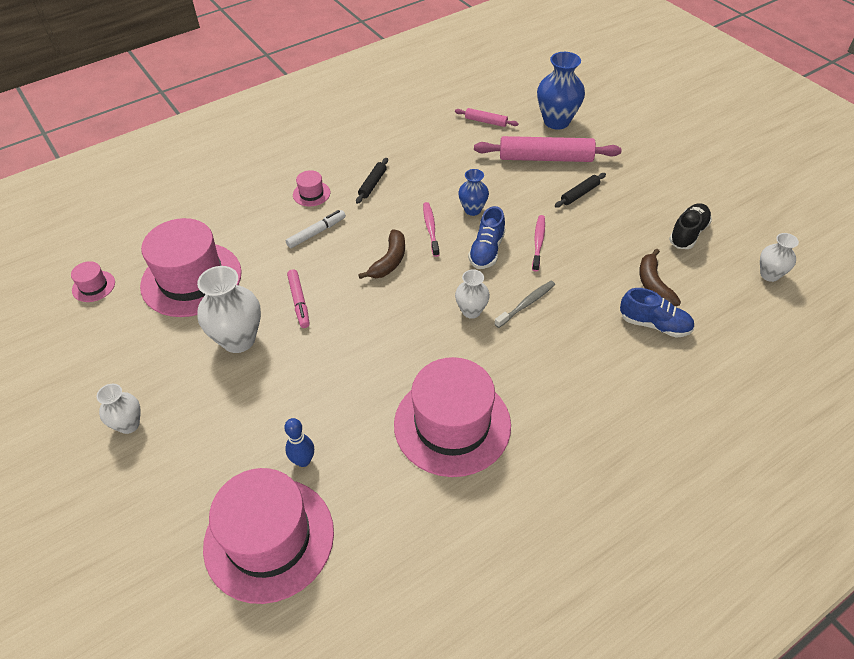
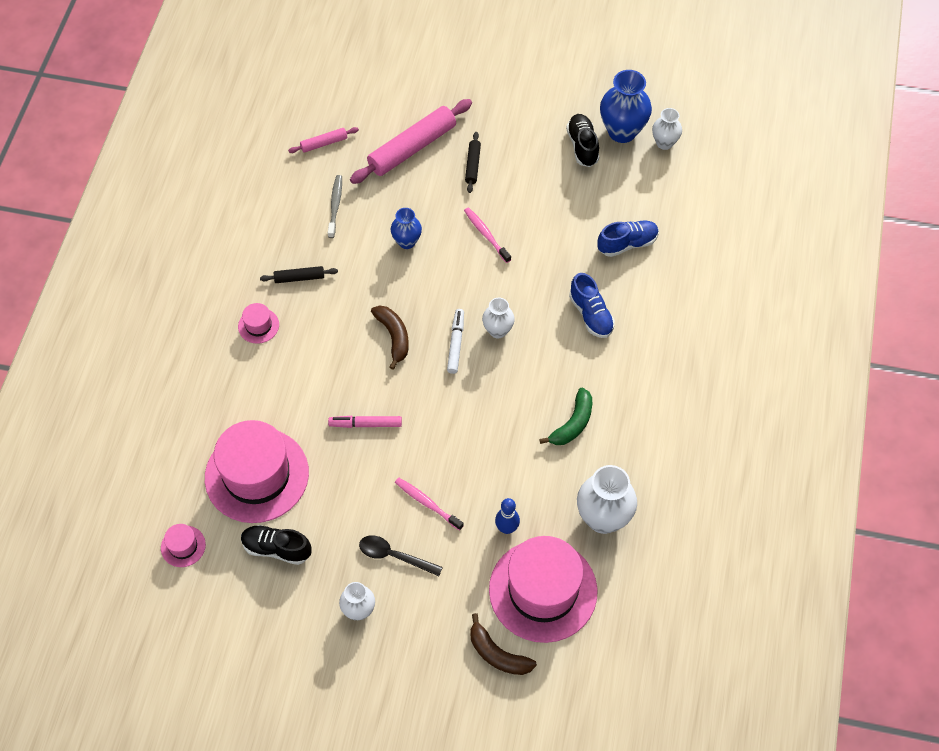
camera: 45 degrees left, 10 degrees up
white vase [197,266,261,353] -> white vase moved to [577,465,637,534]
white marker [286,210,346,248] -> white marker moved to [447,309,464,374]
pink marker [287,269,310,328] -> pink marker turned 150 degrees clockwise [328,416,402,428]
black rolling pin [356,158,388,204] -> black rolling pin turned 75 degrees counterclockwise [260,266,338,283]
pink hat [394,357,511,477] -> green banana [539,388,592,445]
pink toothbrush [423,202,440,257] -> pink toothbrush moved to [395,478,464,531]
blue shoe [468,206,505,269] -> blue shoe moved to [569,273,615,338]
grey toothbrush [495,281,555,328] -> grey toothbrush moved to [328,175,342,238]
blue vase [537,52,585,129] -> blue vase moved to [600,70,652,143]
brown banana [639,248,681,306] -> brown banana moved to [470,613,537,675]
none -> black shoe [241,525,312,565]
none -> black spoon [359,535,443,576]

